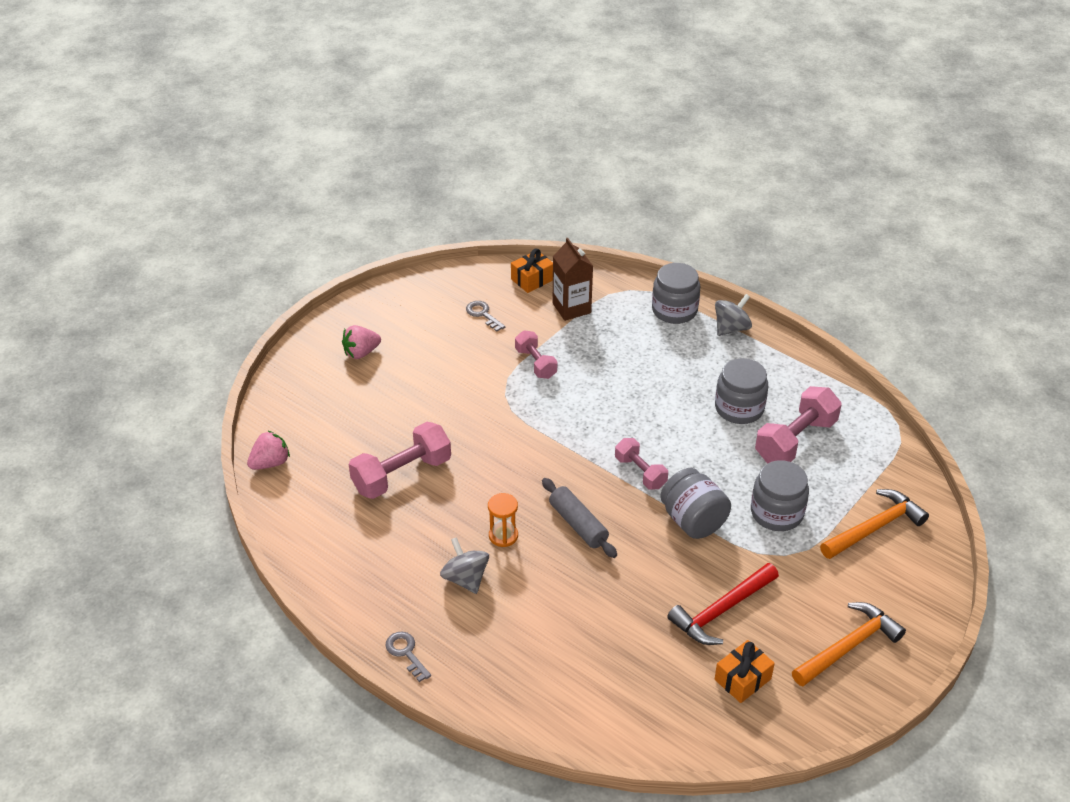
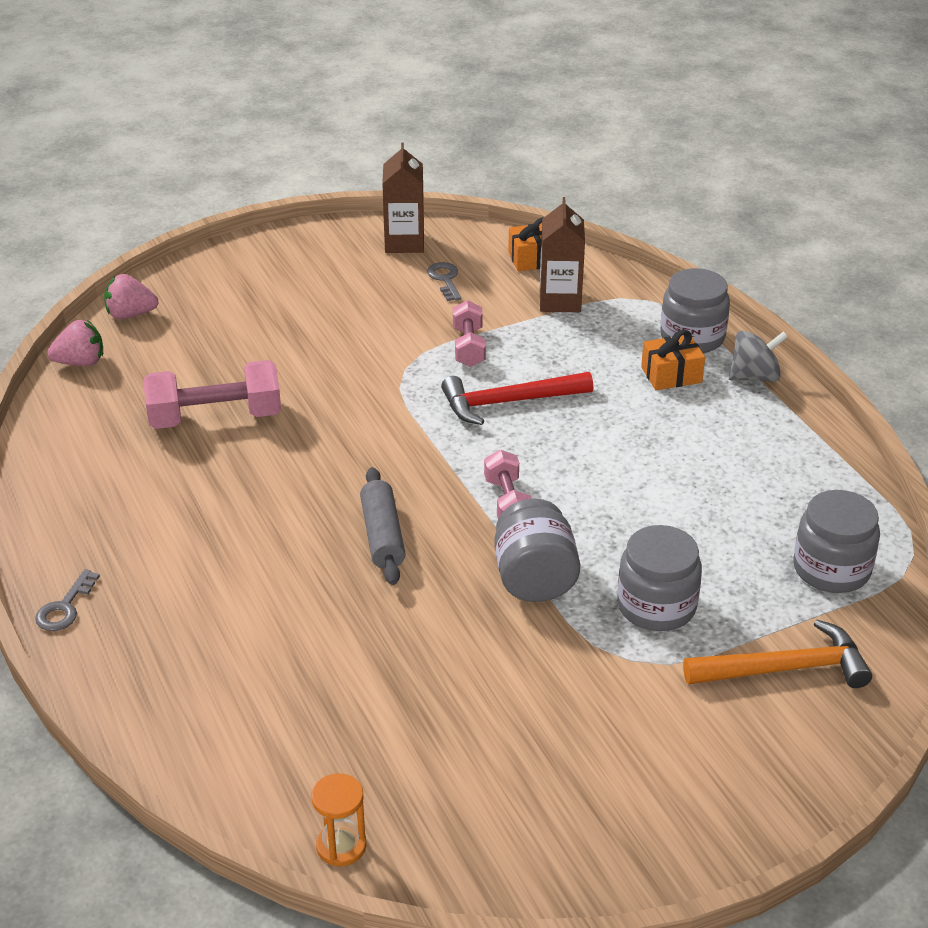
camera: 25 degrees right, 5 degrees down
pink strawberry [342,325,381,359] -> pink strawberry moved to [104,274,158,319]
grey key [385,631,431,682] -> grey key turned 150 degrees counterclockwise [35,569,100,631]
grey spinning top [440,537,489,594] -> none
orange hourglass [488,493,518,547] -> orange hourglass moved to [311,773,366,866]
red hammer [667,563,779,645] -> red hammer moved to [441,372,593,425]
grey jar [715,358,768,424] -> grey jar moved to [793,490,880,593]
orange gift [715,640,775,703] -> orange gift moved to [641,330,705,390]
pink dumbbell [755,386,842,464] -> none
orange hammer [792,602,906,686] -> none
none -> brown carton [382,142,424,253]

